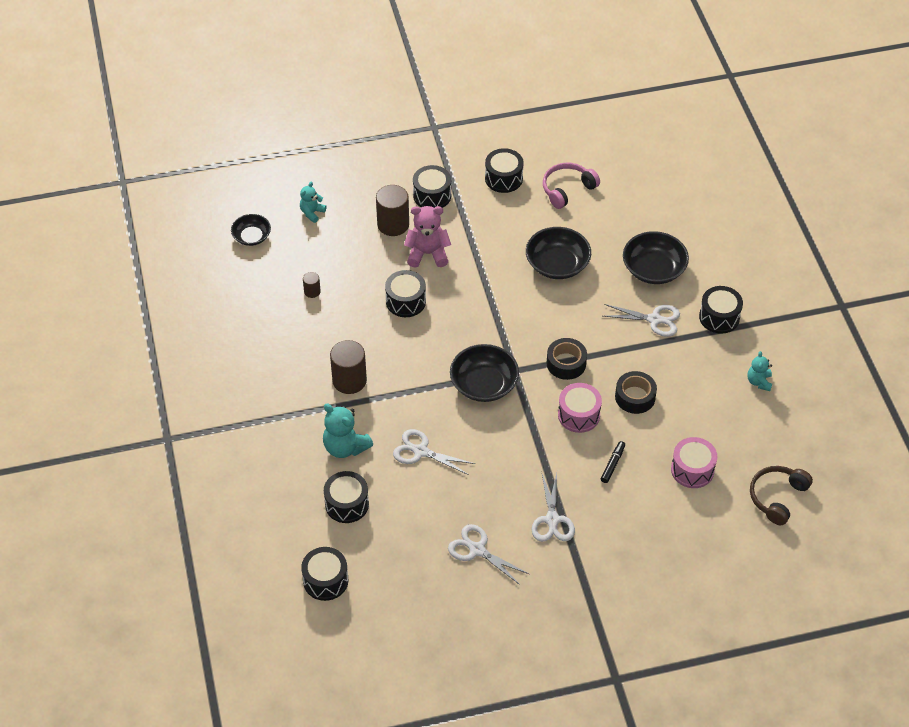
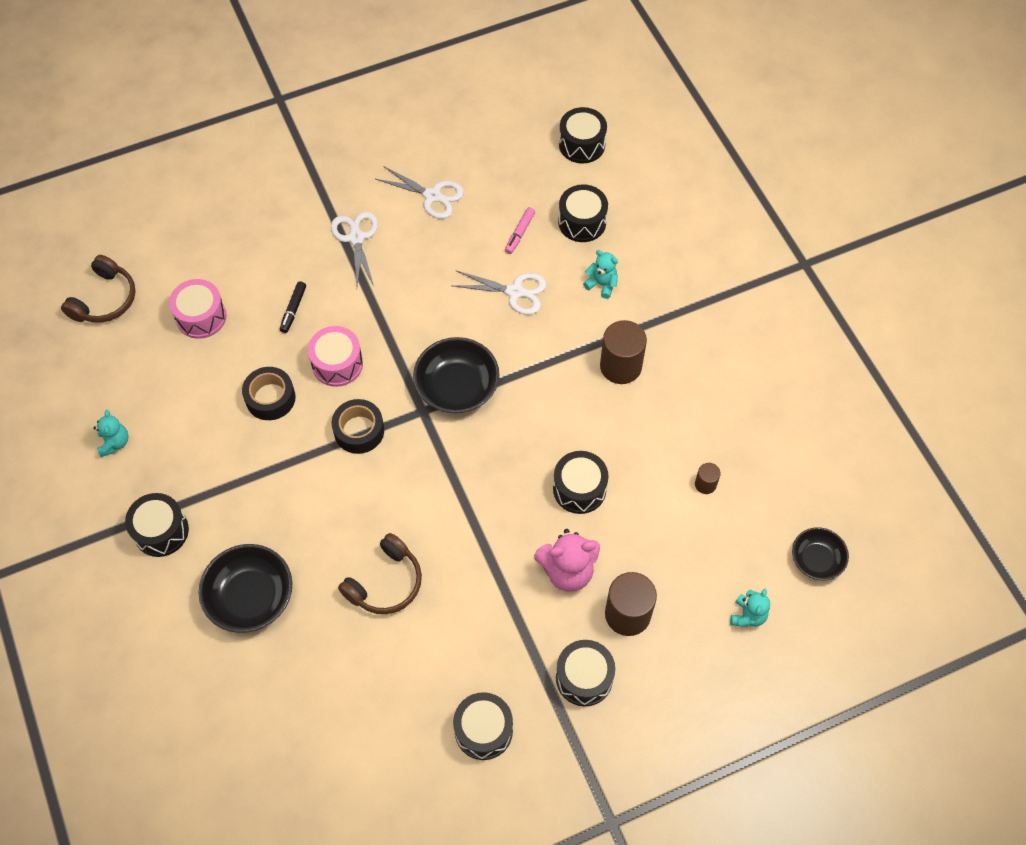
camera: 170 degrees right, 10 degrees up
turquoise teddy bear [323,404,373,458] -> turquoise teddy bear [583,250,618,299], size x0.60
black bowl [526,227,591,279] -> brown headphones [338,533,422,614]
pink headphones [543,163,600,209] -> none
white scissors [603,304,680,337] -> none
none -> pink marker [505,207,535,254]

